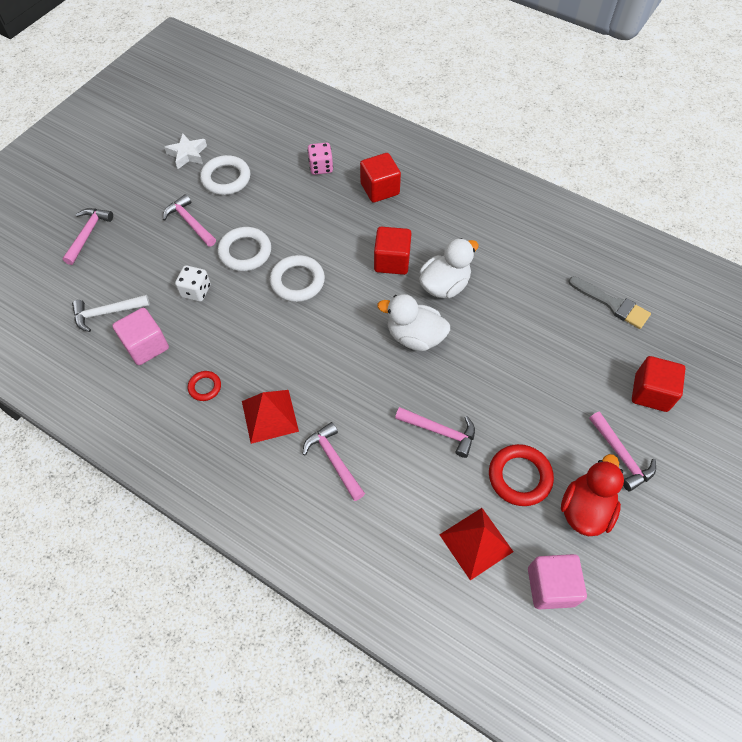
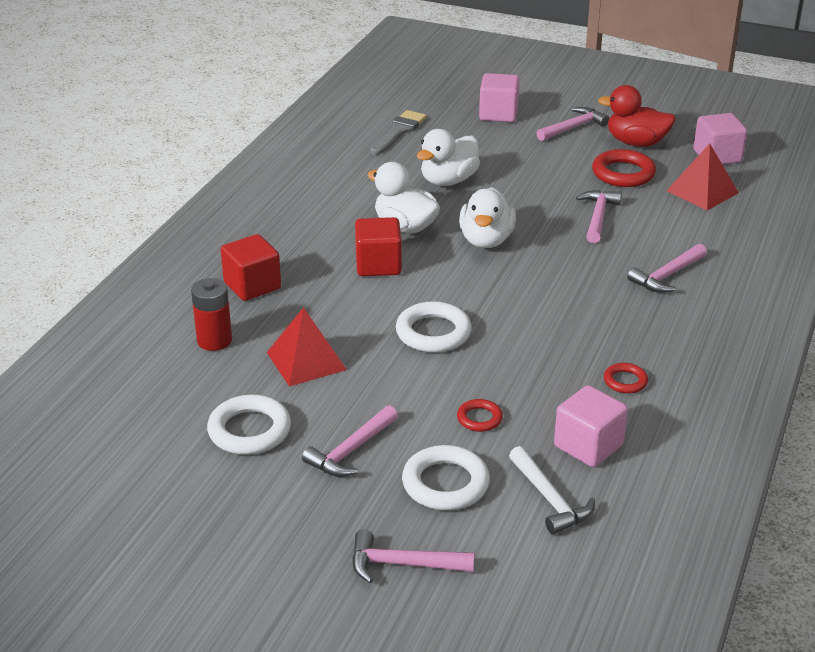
camera: 100 degrees left, 25 degrees down
white star [164,133,207,169] -> none
white dice [175,265,211,302] -> red ring [457,399,503,432]
white ring [217,227,271,271] -> white ring moved to [402,445,490,510]
red pyramid [242,390,299,444] -> red pyramid moved to [267,307,347,387]
pink dice [307,143,333,175] -> red battery [191,278,232,351]
red cube [632,356,685,412] -> pink cube [479,73,520,122]
none -> white duck [417,129,480,186]

